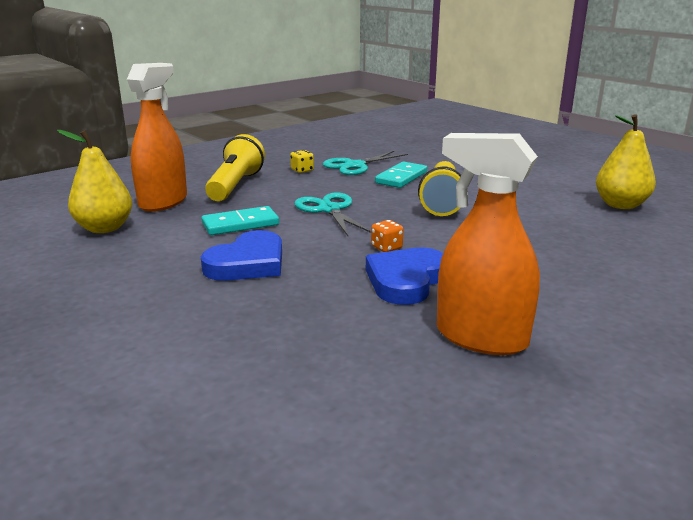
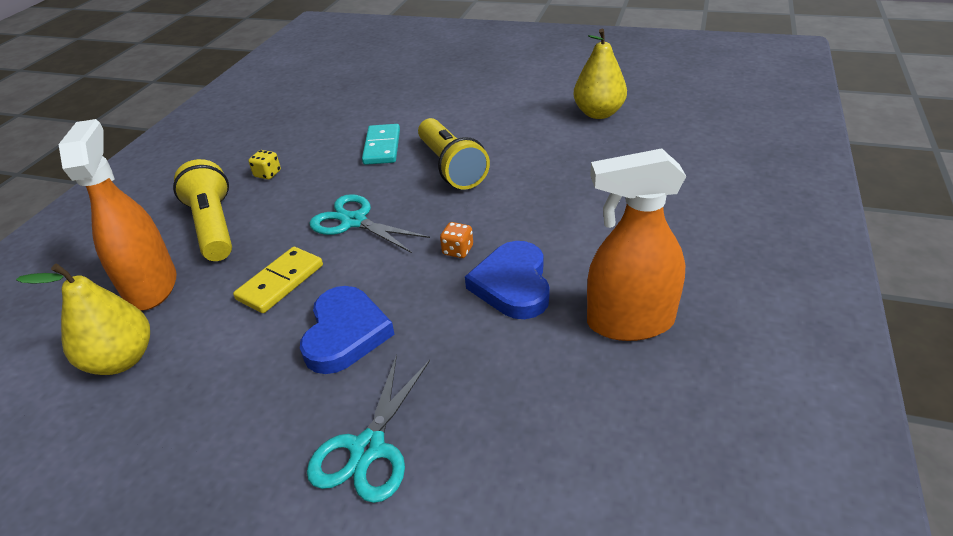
camera: 30 degrees left, 15 degrees up
turquoise domino [201,206,279,235] -> yellow domino [233,247,323,313]
turquoise scissors [323,151,408,175] -> turquoise scissors moved to [307,354,430,503]

